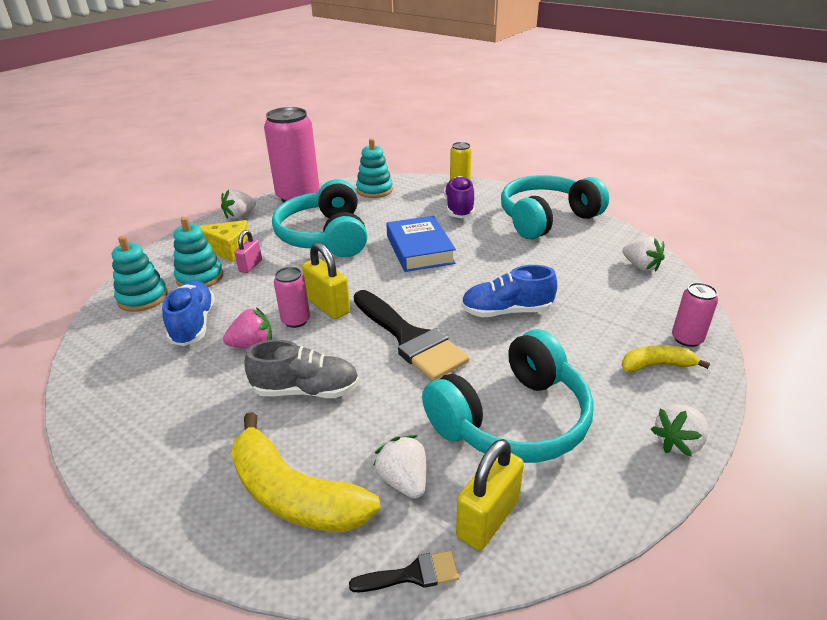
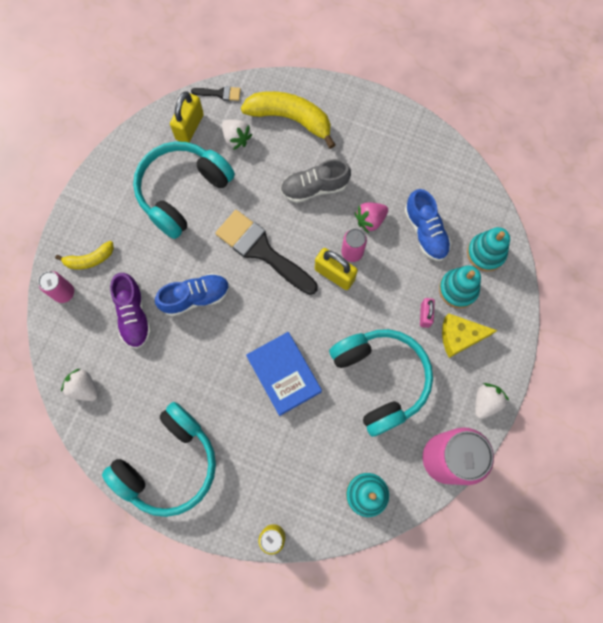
camera: 165 degrees right, 40 degrees up
black brush [349,550,459,592] -> black brush turned 150 degrees counterclockwise [191,86,241,101]
purple shoe [444,176,475,218] -> purple shoe moved to [110,273,152,349]
white strawberry [651,404,708,457] -> none

